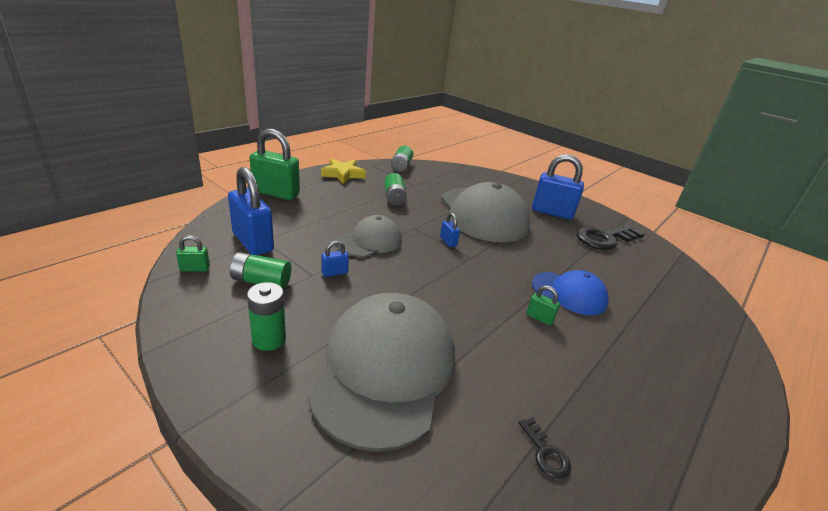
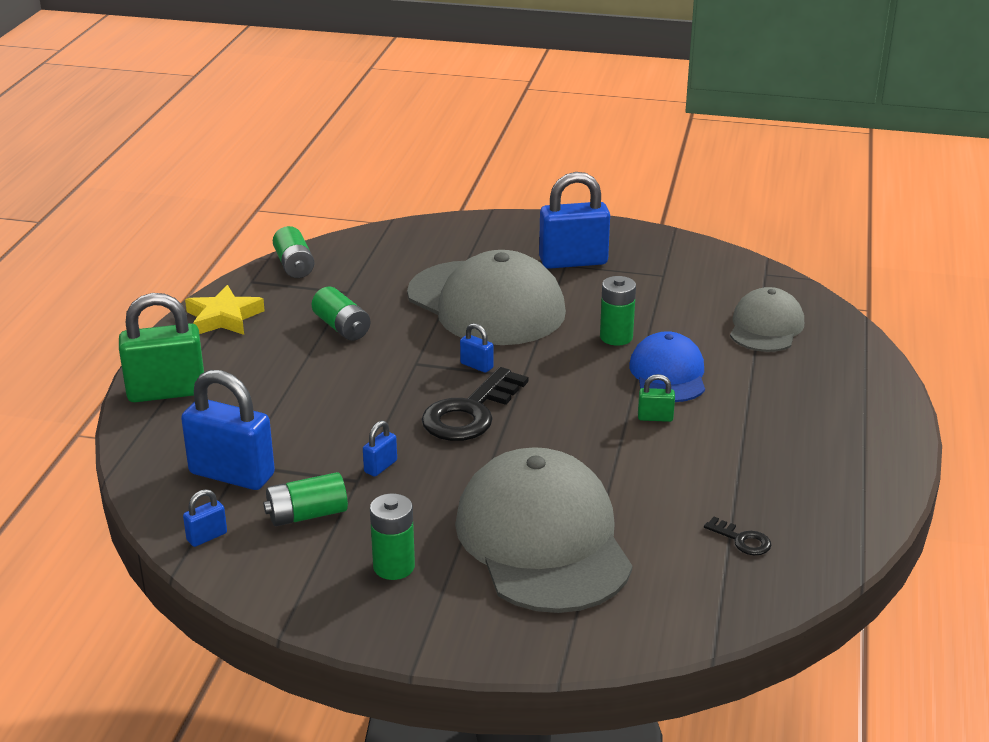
camera: 25 degrees left, 0 degrees up
green padlock [176,235,210,272] -> blue padlock [183,489,227,547]
grey cap [337,215,402,257] -> grey cap moved to [730,287,804,352]
blue cap [532,270,609,315] -> blue cap turned 90 degrees counterclockwise [629,331,705,402]
black key [576,225,644,250] -> black key moved to [422,367,528,441]
none -> green battery [600,276,636,346]

